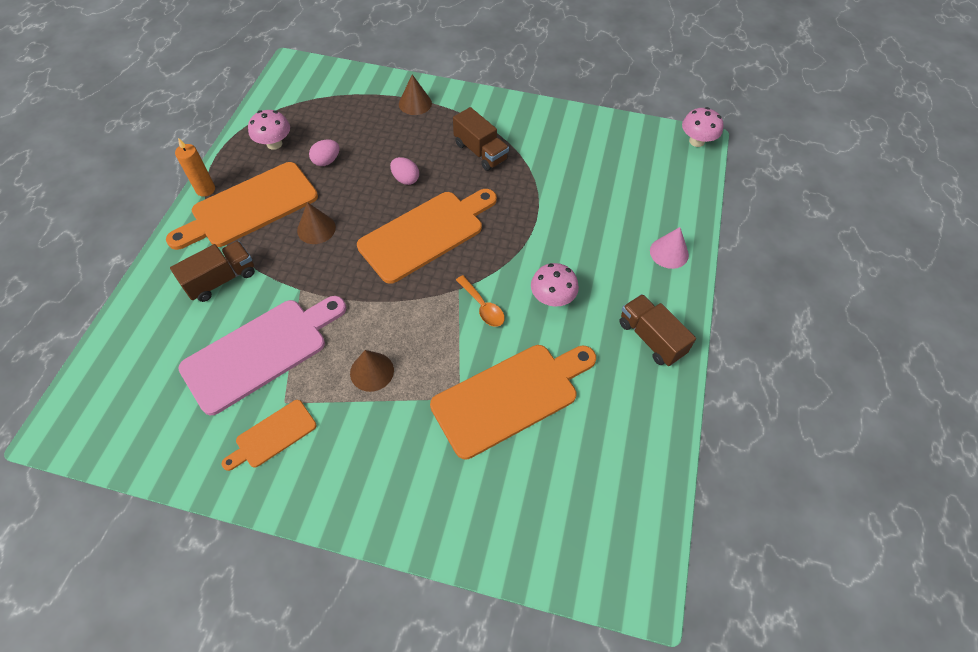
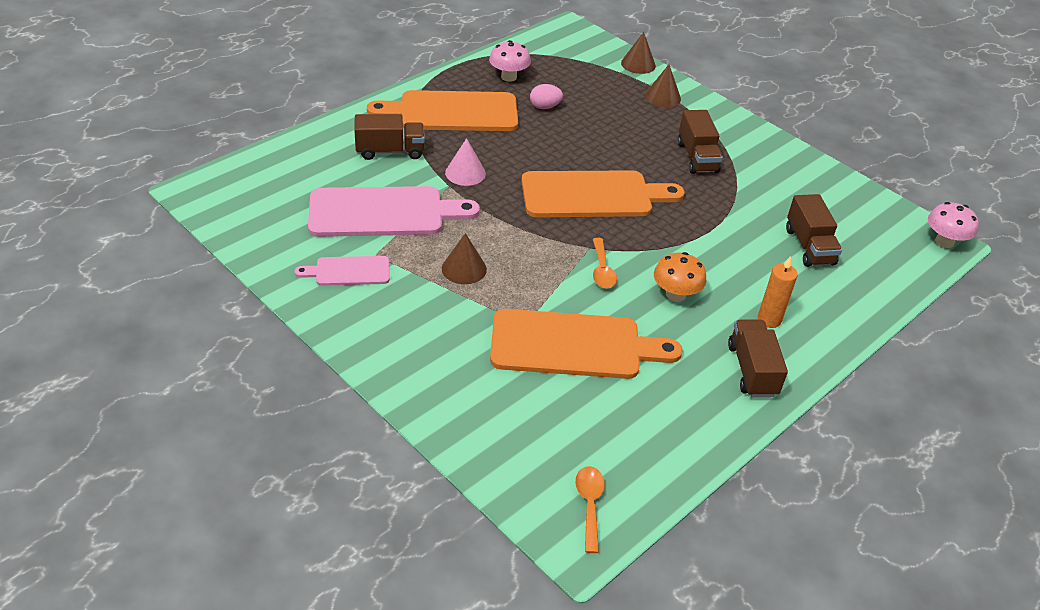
camera: 30 degrees right, 15 degrees down
orange candle [175,138,215,197] -> orange candle moved to [758,256,798,328]
orange cutting board [222,400,316,471] -> pink cutting board [294,256,390,286]
brown cone [297,202,336,244] -> brown cone moved to [621,32,656,74]
pink egg [390,157,419,185] -> none
pink mushroom [531,263,579,306] -> orange mushroom [654,252,706,302]
pink cone [650,227,689,269] -> pink cone moved to [445,138,486,186]
none -> orange spoon [575,466,605,553]
none -> brown truck [786,194,842,267]

